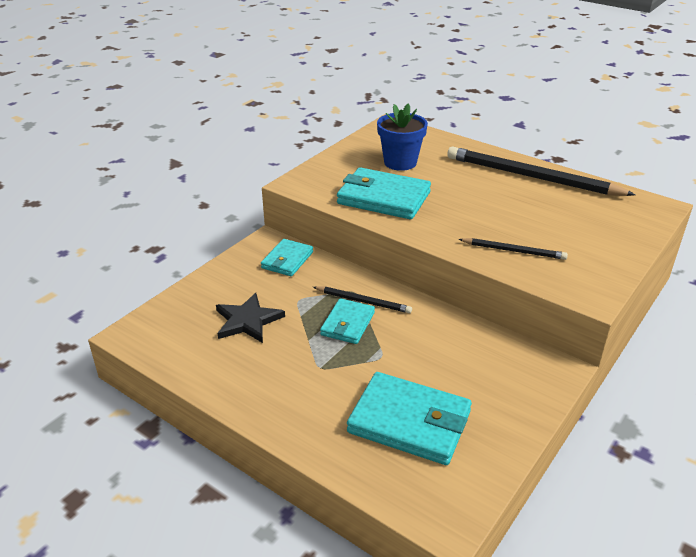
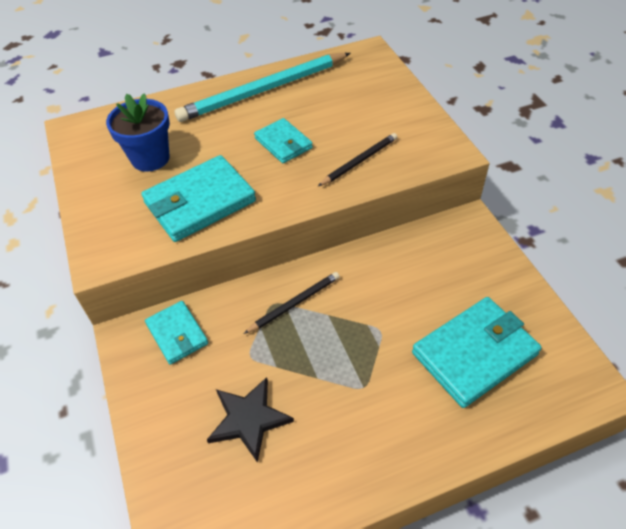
camera: 55 degrees left, 15 degrees up
turquoise wallet [320,298,375,344] -> turquoise wallet moved to [254,118,313,163]
black pencil [447,146,636,196] -> turquoise pencil [174,53,350,122]

